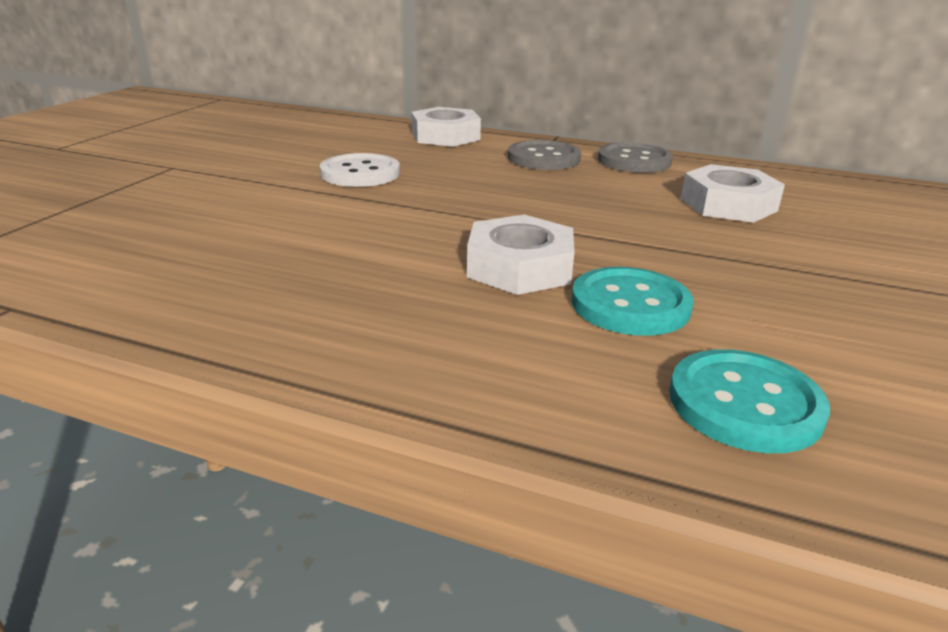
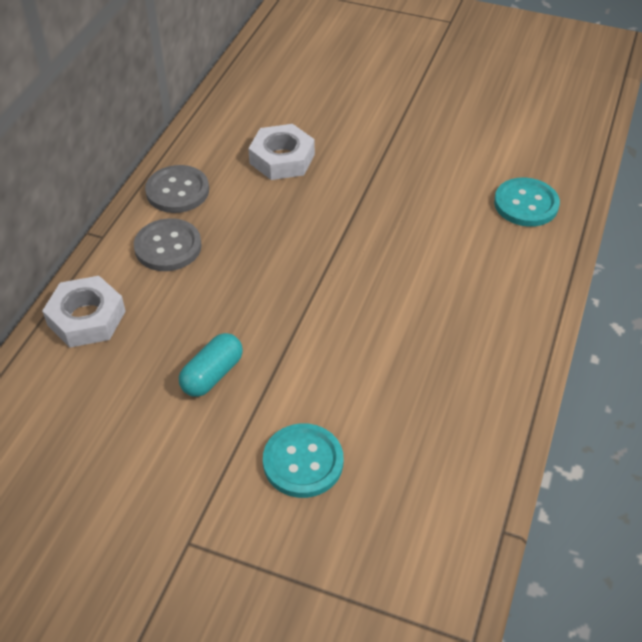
camera: 90 degrees left, 20 degrees up
white button [320,153,400,187] -> turquoise capsule [179,333,243,397]
white nut [467,215,575,295] -> none
turquoise button [571,267,694,336] -> turquoise button moved to [263,423,343,498]

